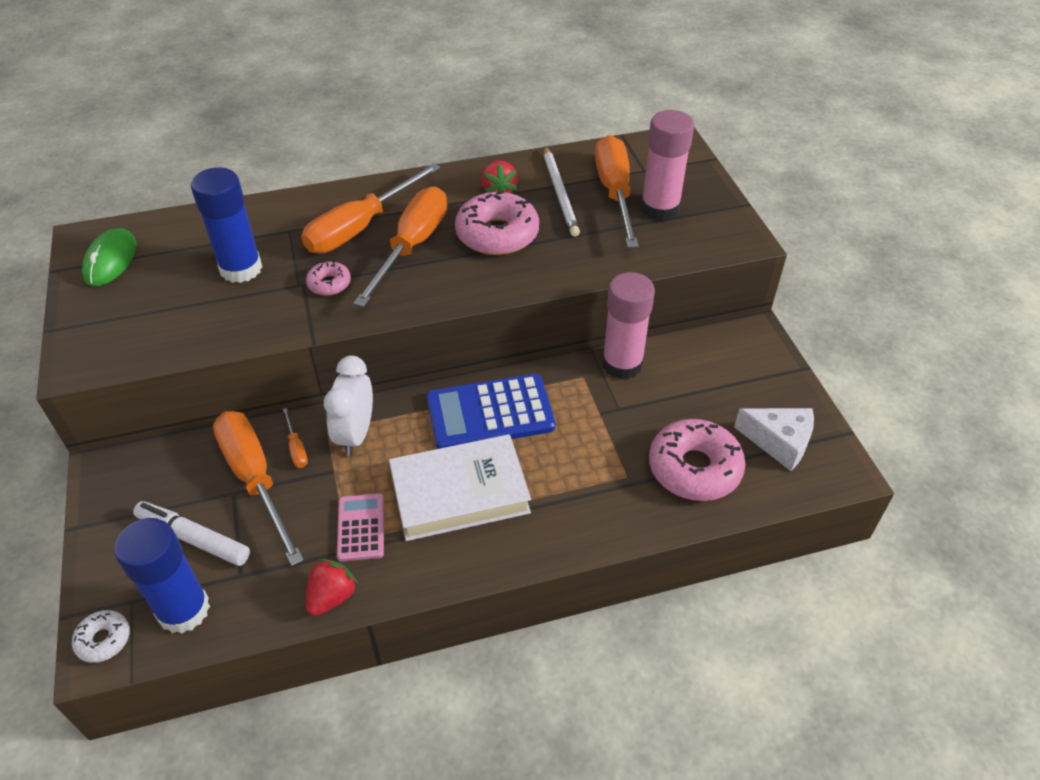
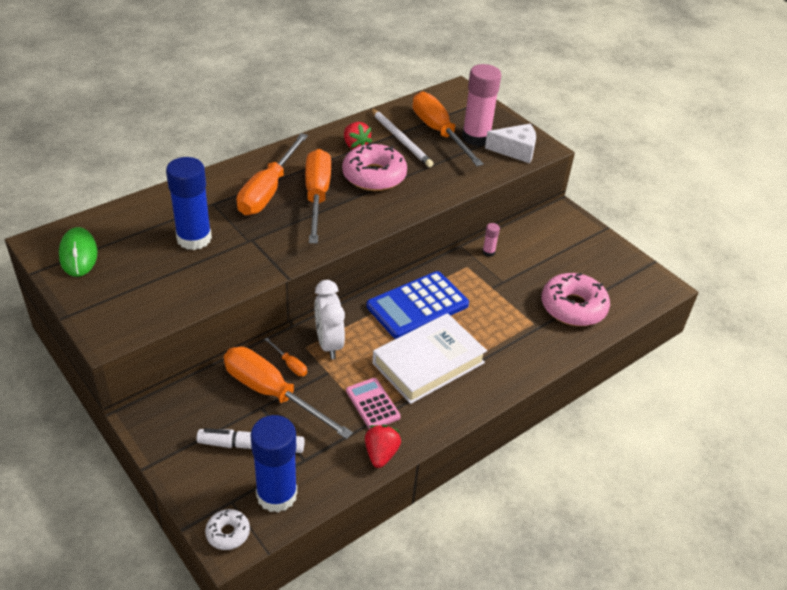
camera: 25 degrees left, 5 degrees down
pink donut [306,261,351,296] -> none
pink glue stick [602,272,655,379] -> pink glue stick [482,223,500,257], size x0.42
white cheese [734,408,814,471] -> white cheese moved to [485,124,536,163]

